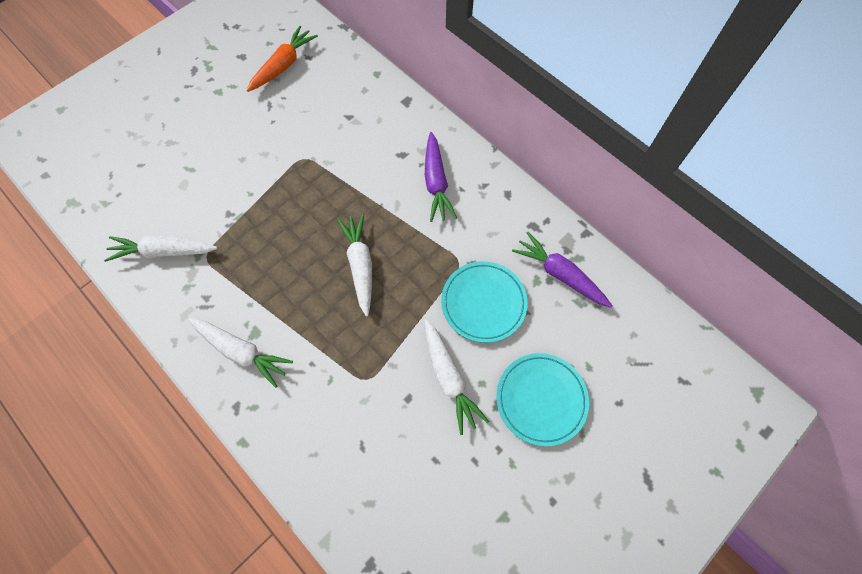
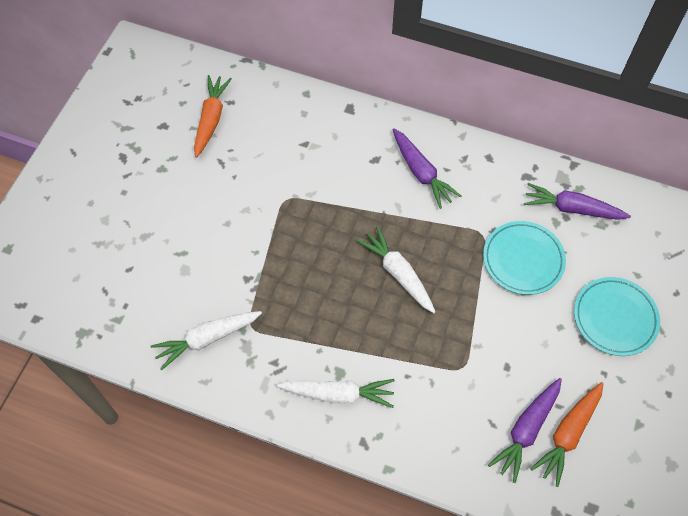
camera: 25 degrees left, 5 degrees down
white carrot [425,320,489,435] -> none
none -> purple carrot [488,378,562,483]
none -> orange carrot [530,382,604,487]

